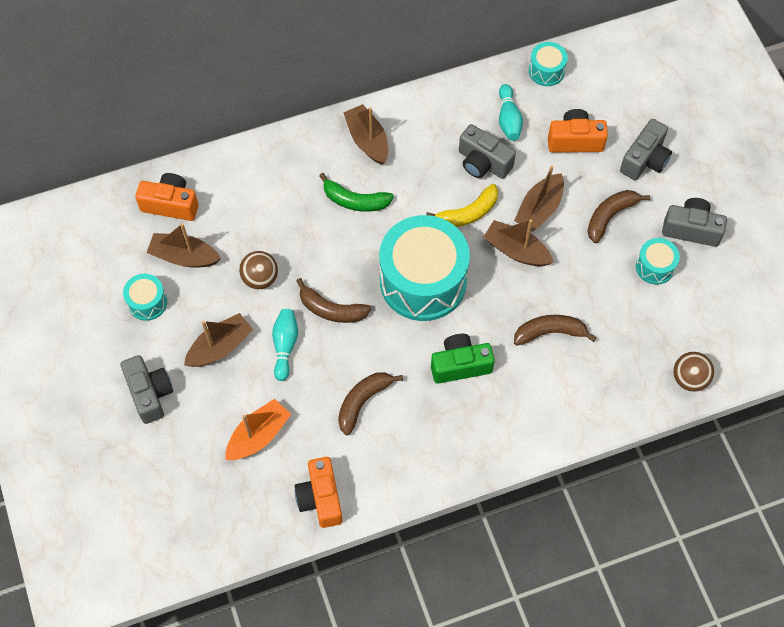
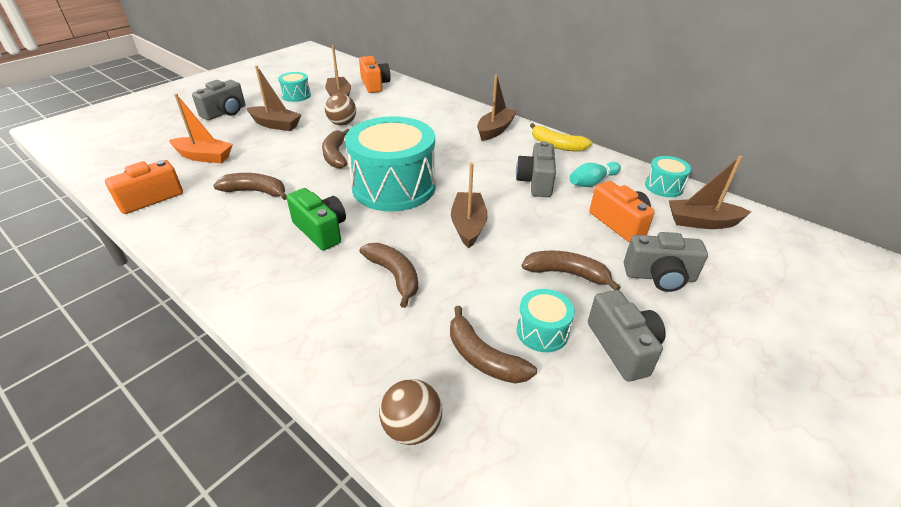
camera: 60 degrees right, 25 degrees down
turquoise bowling pin [272,309,298,381] -> none
green banana [319,173,394,212] -> none
yellow banana [426,184,498,227] -> yellow banana moved to [530,123,593,152]
brown boat [514,166,564,232] -> brown boat moved to [669,156,751,229]
none -> brown banana [450,306,537,383]

